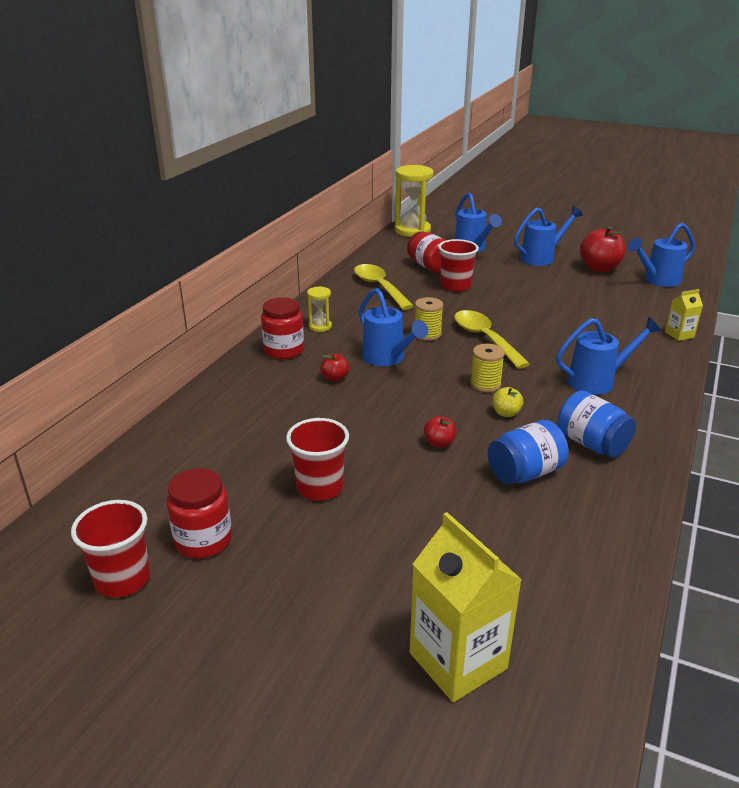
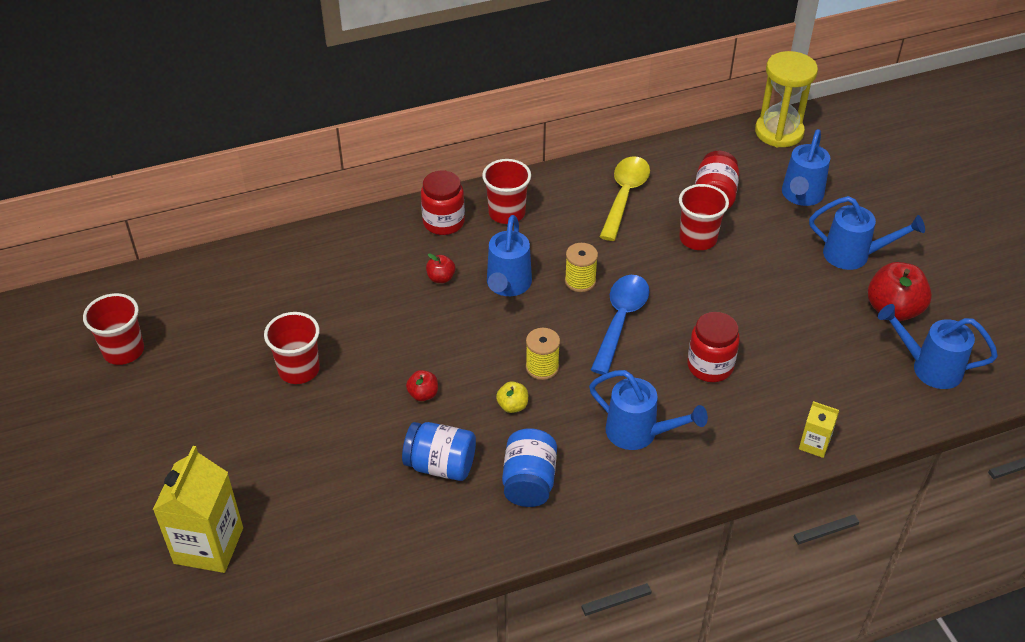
camera: 45 degrees right, 15 degrees up
red jar [167,468,232,558] -> red jar moved to [687,312,740,382]
yellow hourglass [307,286,332,332] -> red cup [482,159,531,224]
yellow spoon [454,310,530,369] -> blue spoon [591,275,650,375]

